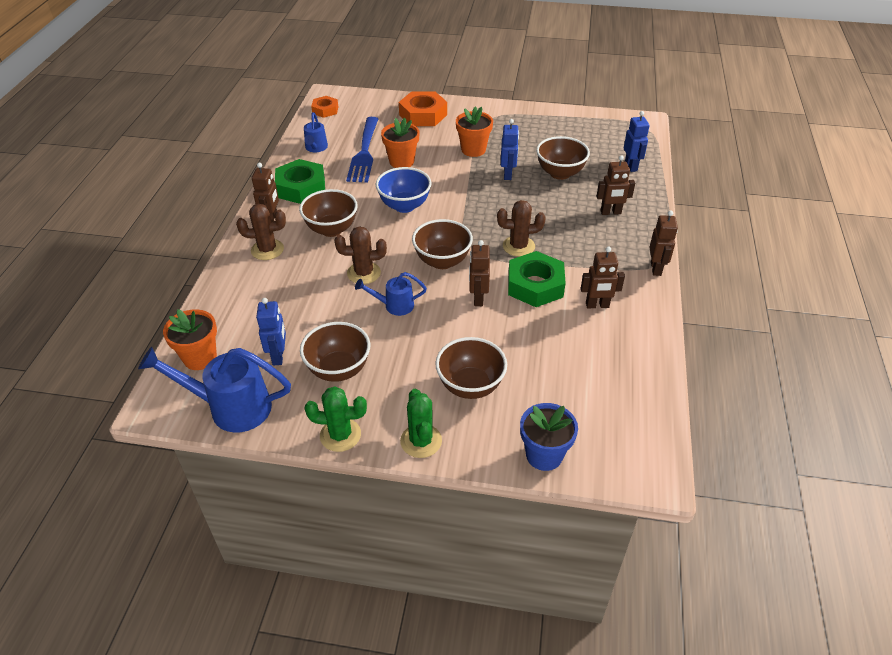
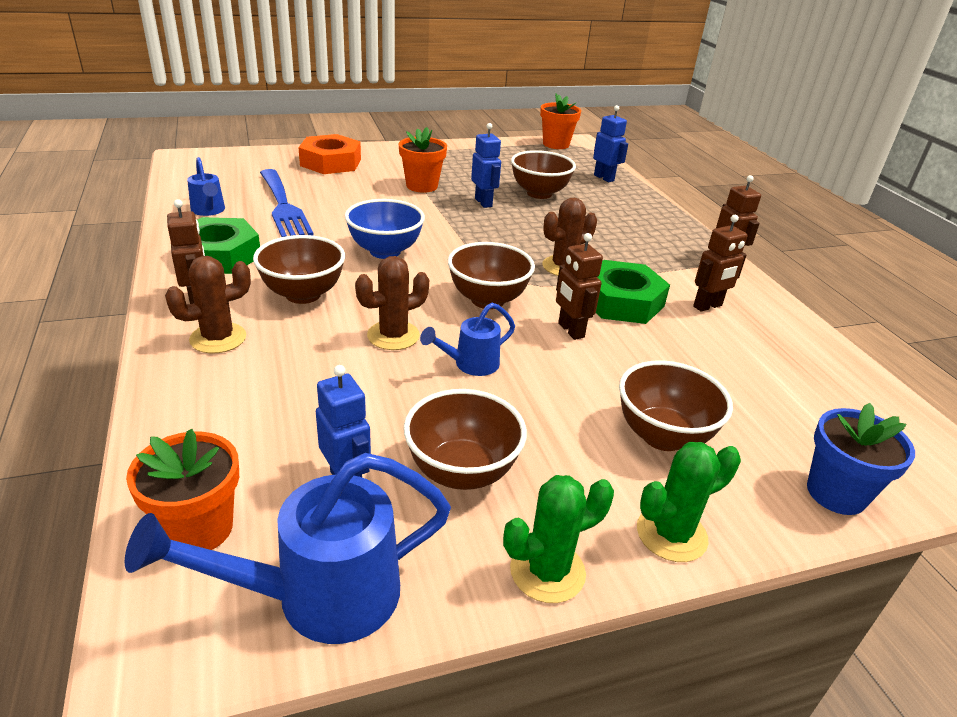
camera: 30 degrees left, 10 degrees down
orange nut [311,96,338,118] -> none
orange flower pot [381,118,420,168] -> orange flower pot moved to [540,93,581,149]
green cactus [400,389,442,458] -> green cactus turned 75 degrees counterclockwise [637,442,741,562]
brown robot [597,155,635,215] -> none

